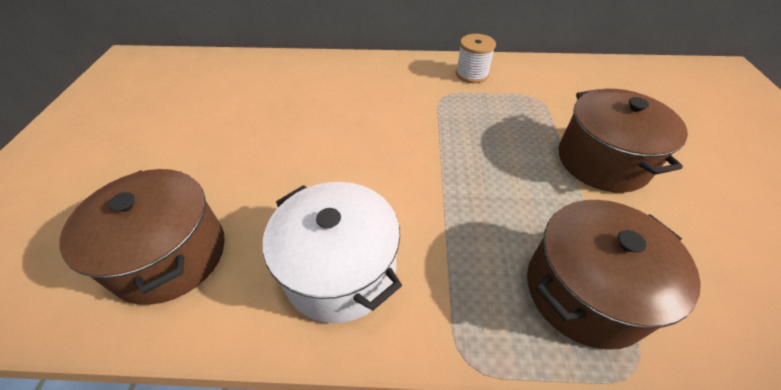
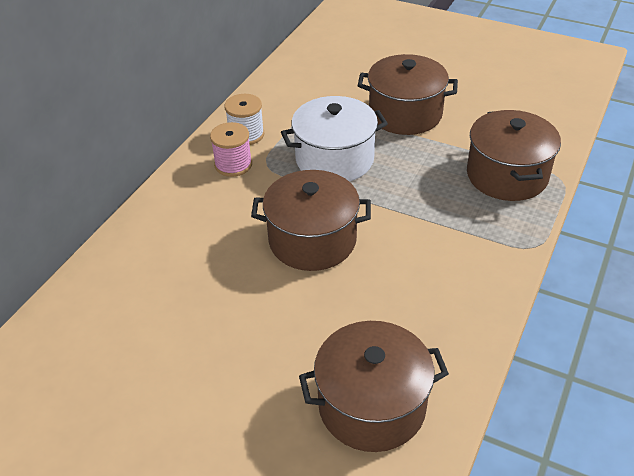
camera: 65 degrees left, 5 degrees down
white pot [263,182,402,323] -> white pot moved to [281,96,388,182]
none -> pink spool [210,122,252,177]
none -> brown pot [251,170,371,271]

